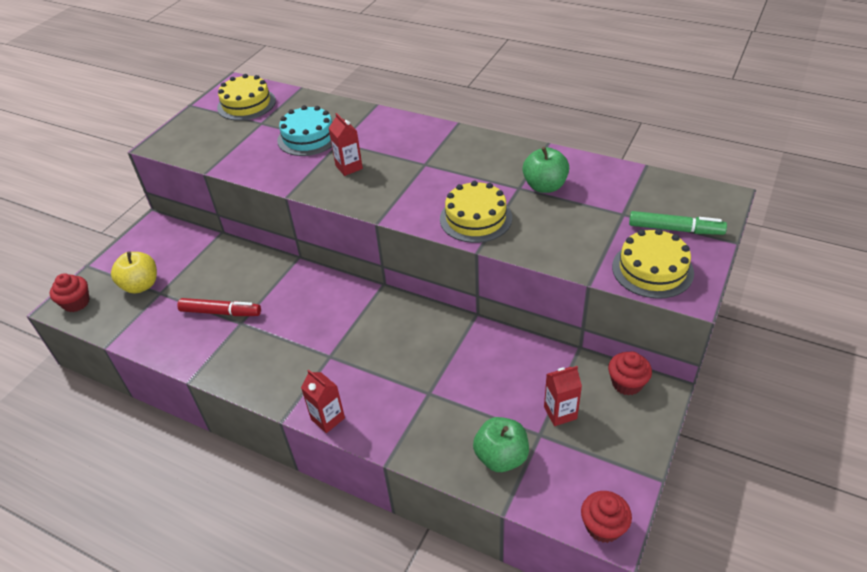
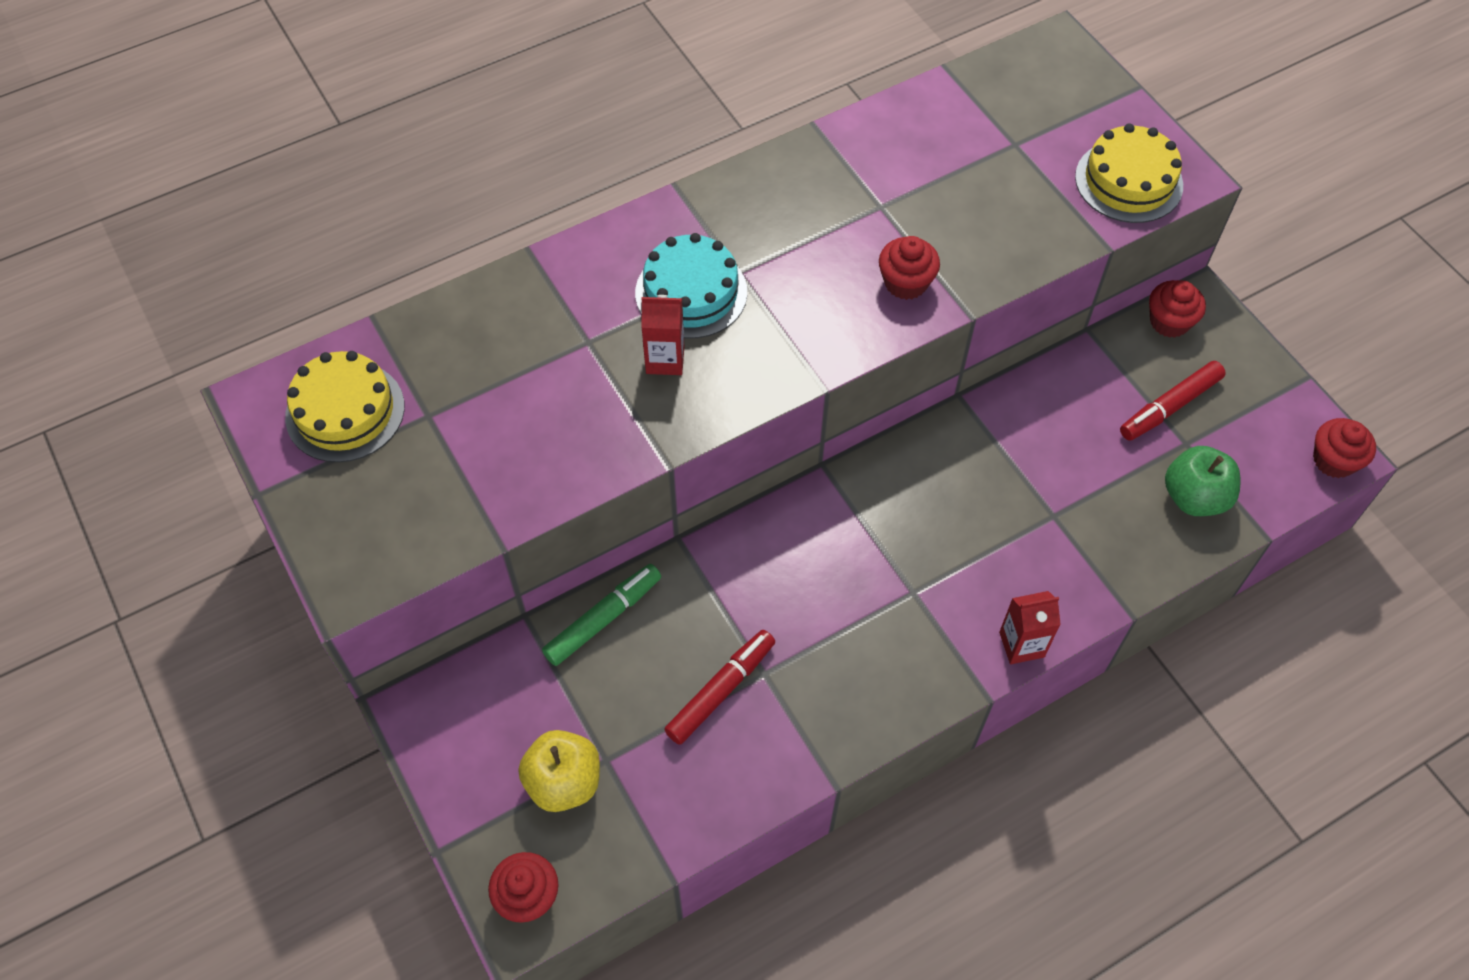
camera: 60 degrees left, 15 degrees up
turquoise cake [277,105,332,156] -> turquoise cake moved to [635,233,747,339]
yellow cake [440,180,512,243] -> red cupcake [879,236,940,300]
green apple [523,147,569,193] -> none
red carton [544,366,582,426] -> red marker [1120,361,1226,441]
green marker [629,211,727,235] -> green marker moved to [542,564,661,666]

